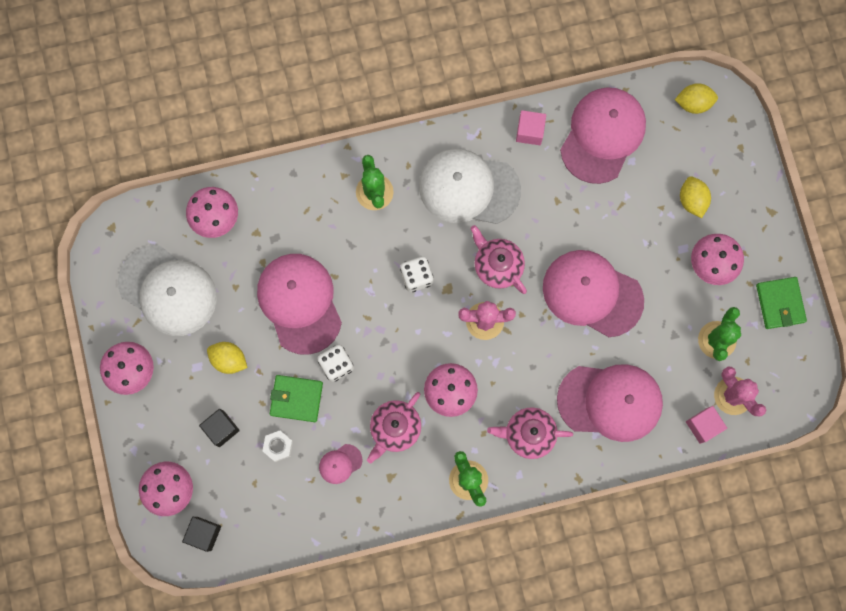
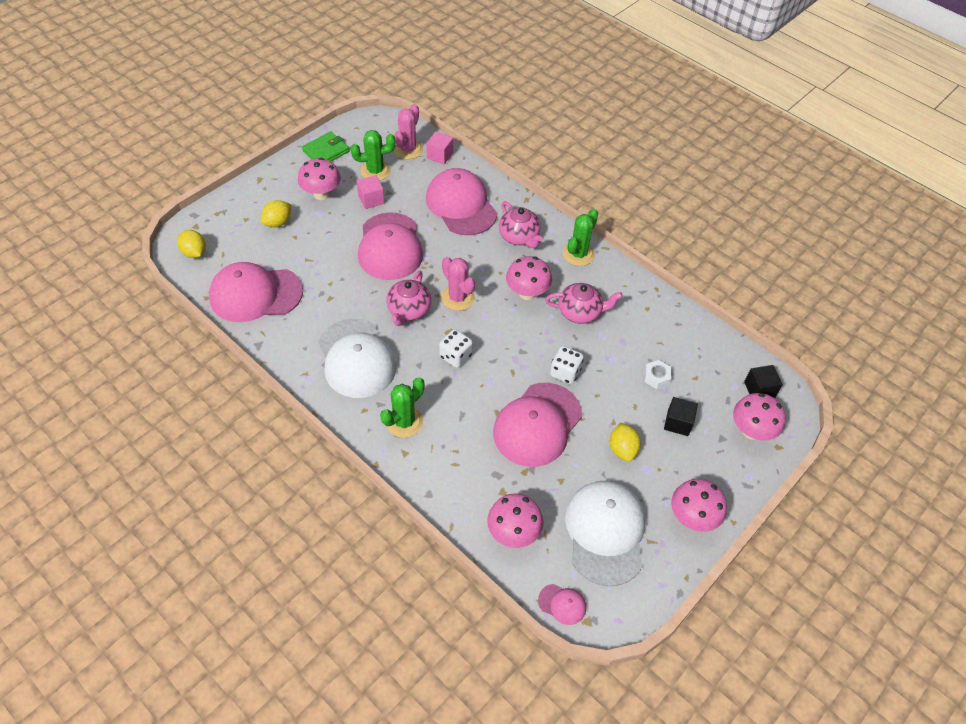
camera: 125 degrees left, 25 degrees down
green wallet [270,375,323,422] -> none
pink cap [319,444,363,484] -> pink cap moved to [538,584,586,625]
pink cube [516,110,546,145] -> pink cube moved to [356,175,385,209]

